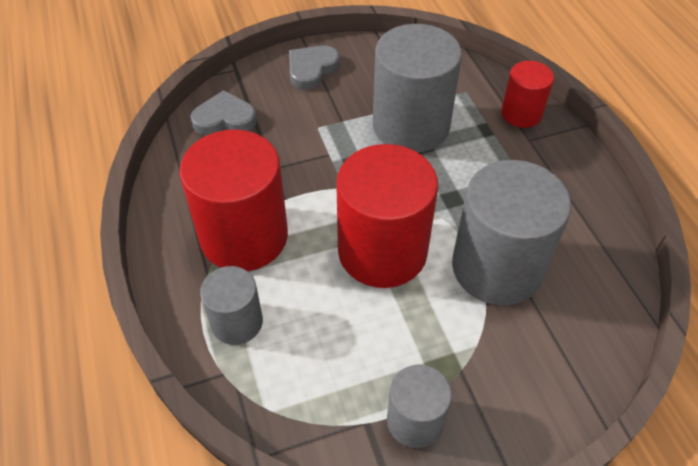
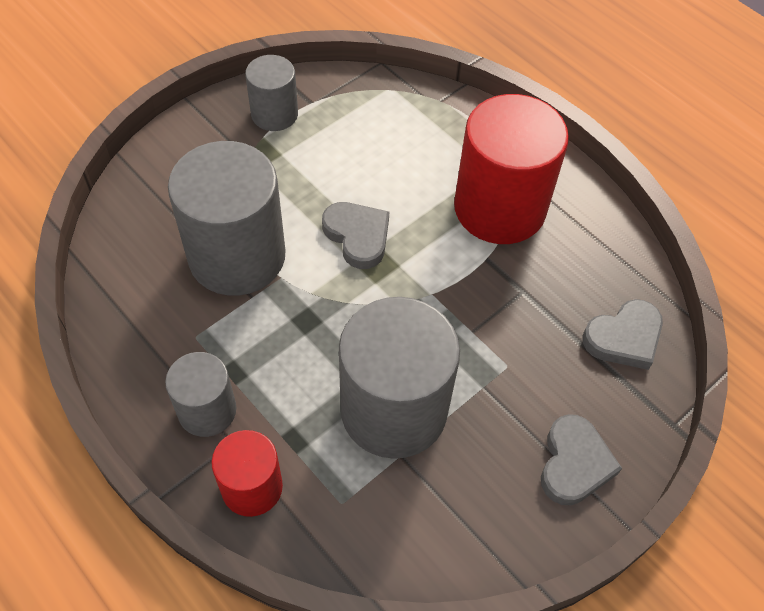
camera: 155 degrees right, 5 degrees up
grey cylinder [200,266,263,345] -> grey cylinder moved to [165,352,236,437]
red cylinder [336,144,438,288] -> grey heart [322,202,389,269]

